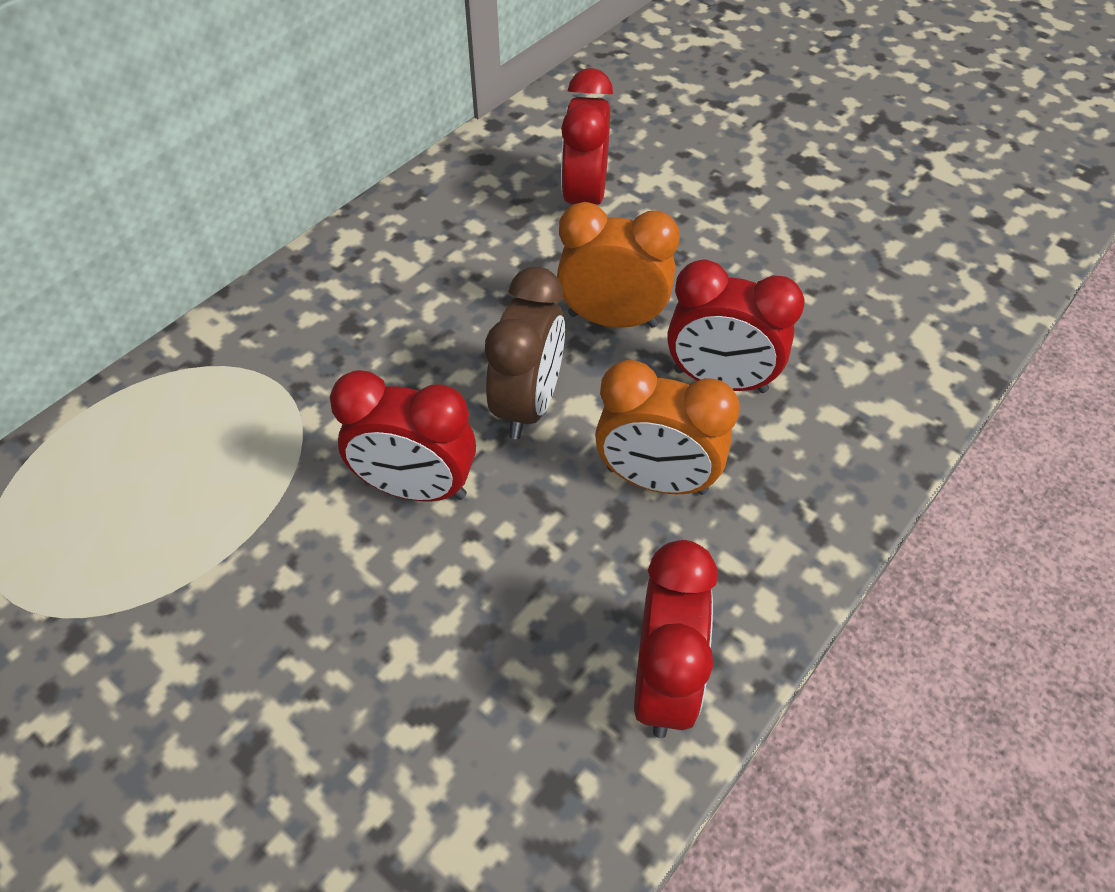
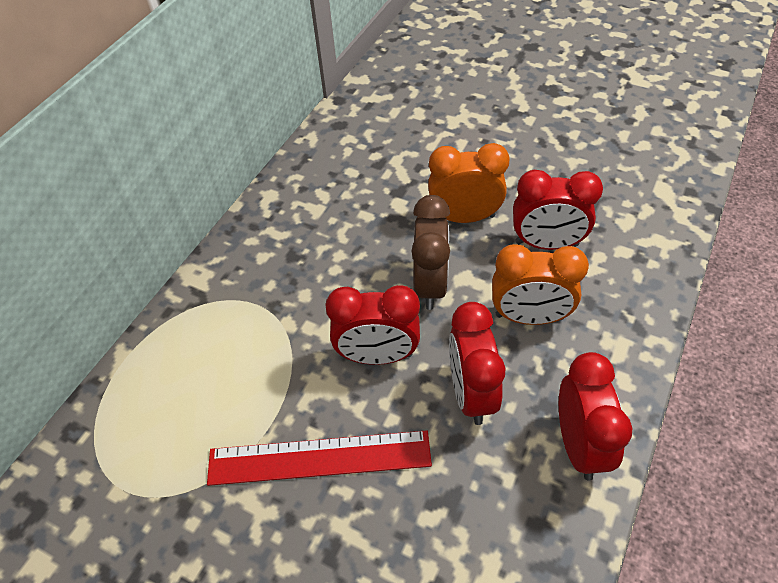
camera: 10 degrees left, 0 degrees up
red clock [561,68,613,205] -> red clock moved to [449,302,505,425]
none -> red ruler [207,430,432,486]

